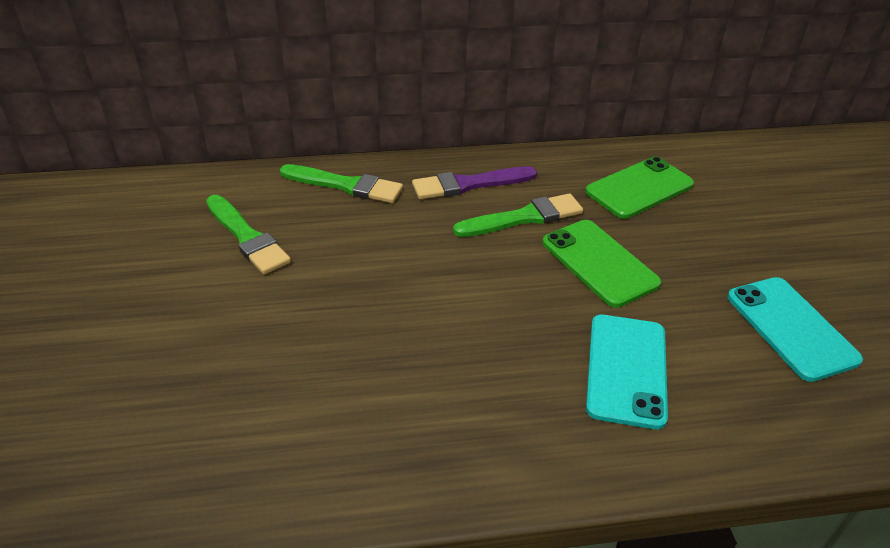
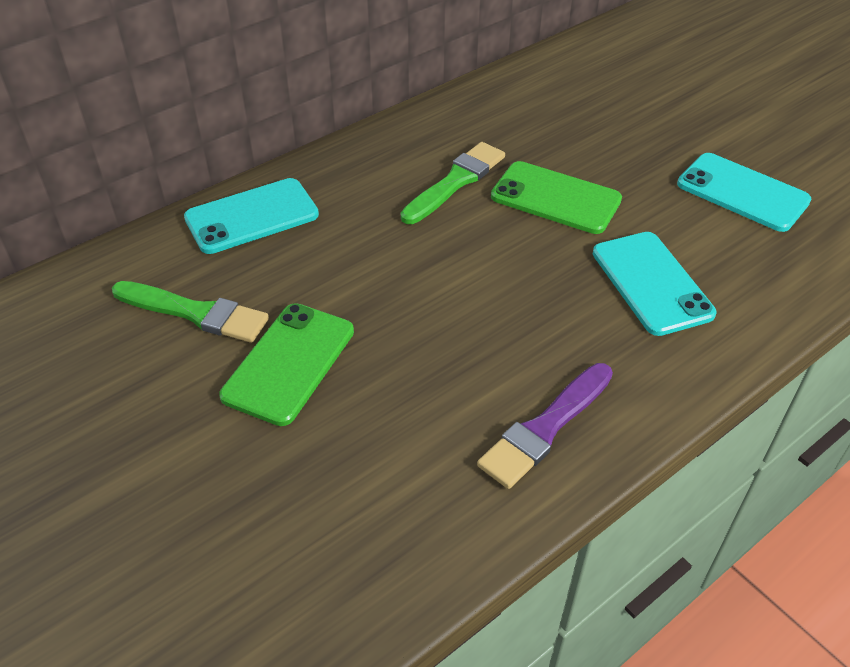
camera: 30 degrees left, 5 degrees up
green brush [280,164,403,203] -> turquoise phone [184,178,319,254]
purple brush [412,166,537,199] -> purple brush moved to [477,363,613,489]
green phone [585,157,694,219] -> green phone moved to [219,303,354,426]

